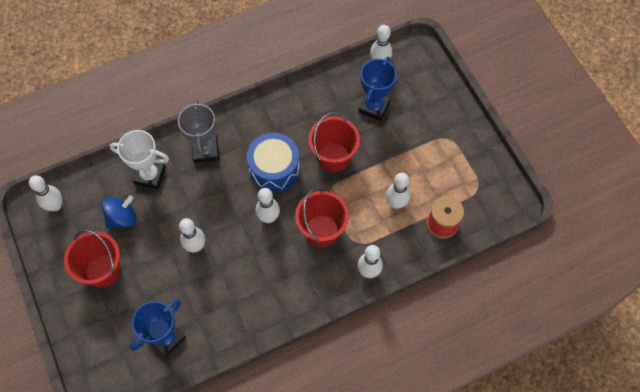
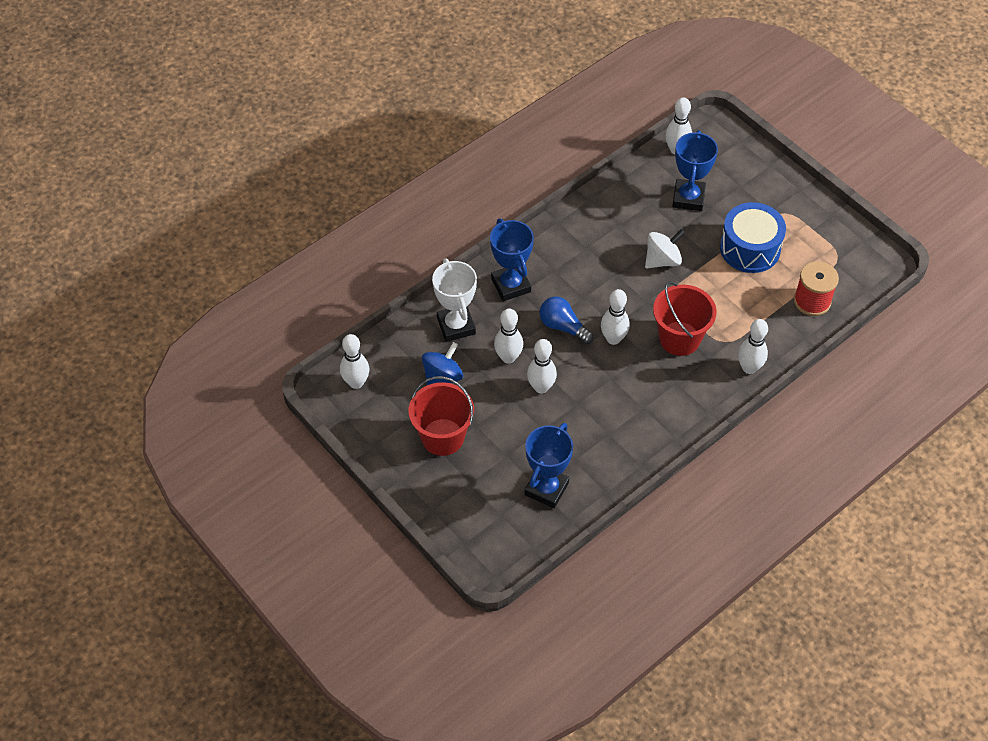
camera: 15 degrees left, 10 degrees down
white trophy [110,130,169,189] -> white trophy turned 75 degrees clockwise [432,258,477,342]
grey trophy [178,99,219,163] -> blue trophy [490,219,534,301]
blue drum [247,133,300,192] -> blue drum moved to [720,202,786,273]
red bucket [308,112,360,172] -> white spinning top [645,229,685,268]
white bowling pin [386,173,410,209] -> white bowling pin moved to [494,309,523,364]
none -> blue light bulb [540,296,594,344]

